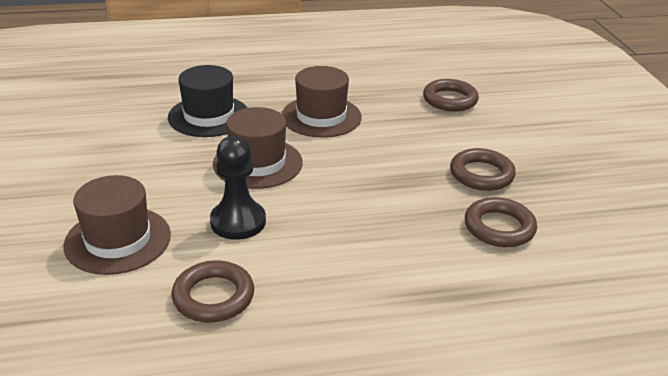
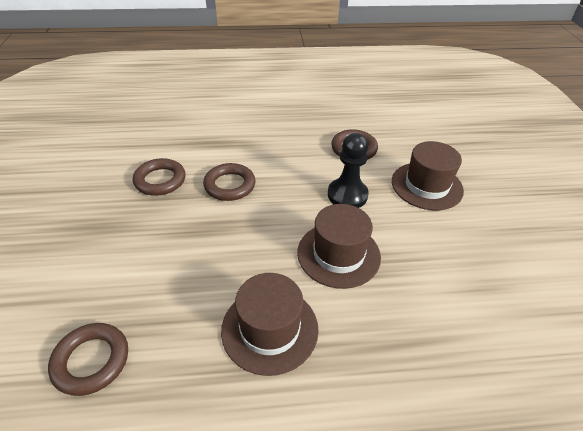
camera: 175 degrees left, 10 degrees up
black hat [168,65,248,137] -> none
brown ring [450,148,516,191] -> brown ring moved to [203,163,256,201]

